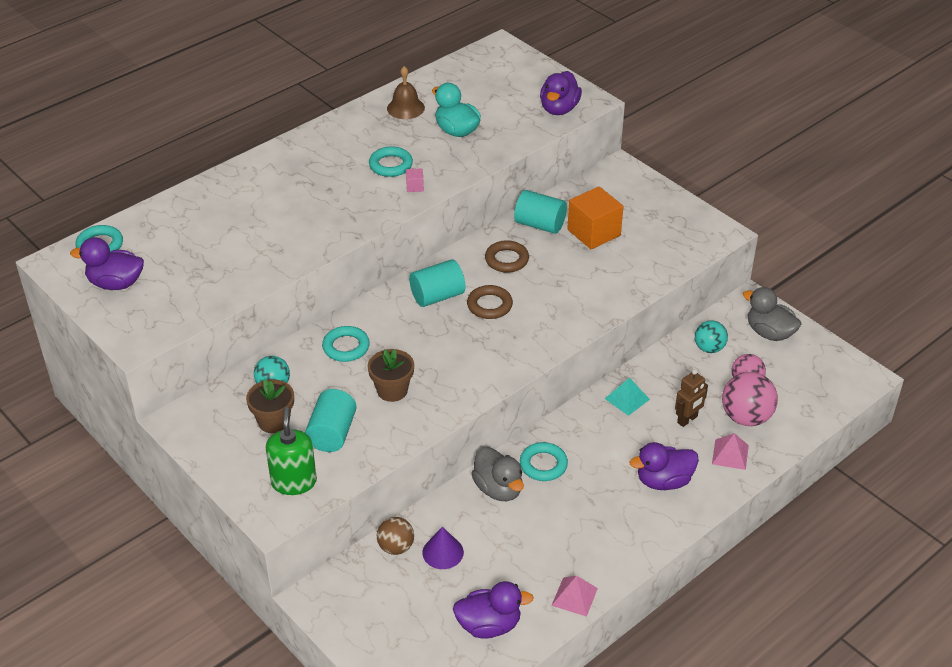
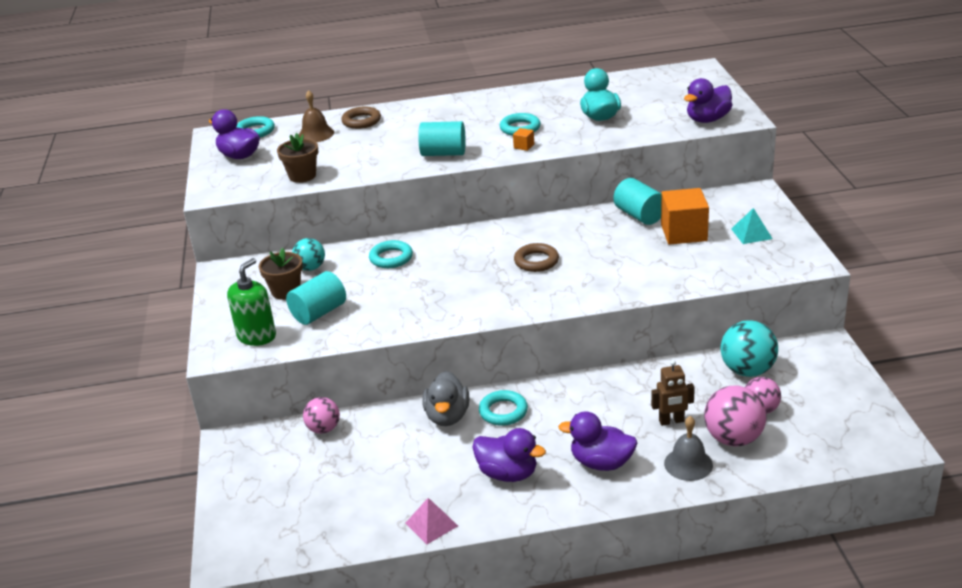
camera: 35 degrees right, 10 degrees down
brown flower pot [368,349,414,402] -> brown flower pot moved to [277,133,318,183]
brown ball [377,517,414,555] -> pink ball [303,397,340,434]
brown bell [387,66,425,119] -> brown bell moved to [299,90,334,142]
pink cube [406,168,424,192] -> orange cube [513,128,534,151]
turquoise cylinder [409,259,465,307] -> turquoise cylinder moved to [418,121,466,156]
purple cone [423,527,464,569] -> none
purple duck [453,581,534,639] -> purple duck moved to [473,428,546,482]
brown ring [485,240,529,273] -> brown ring moved to [341,107,381,129]
turquoise pyramid [605,378,650,416] -> turquoise pyramid moved to [731,208,773,244]
turquoise ball [695,320,728,353] -> turquoise ball [721,320,778,377], size x1.58
pink pyramid [712,433,749,470] -> grey bell [664,416,713,481]
grey duck [743,287,801,341] -> none

